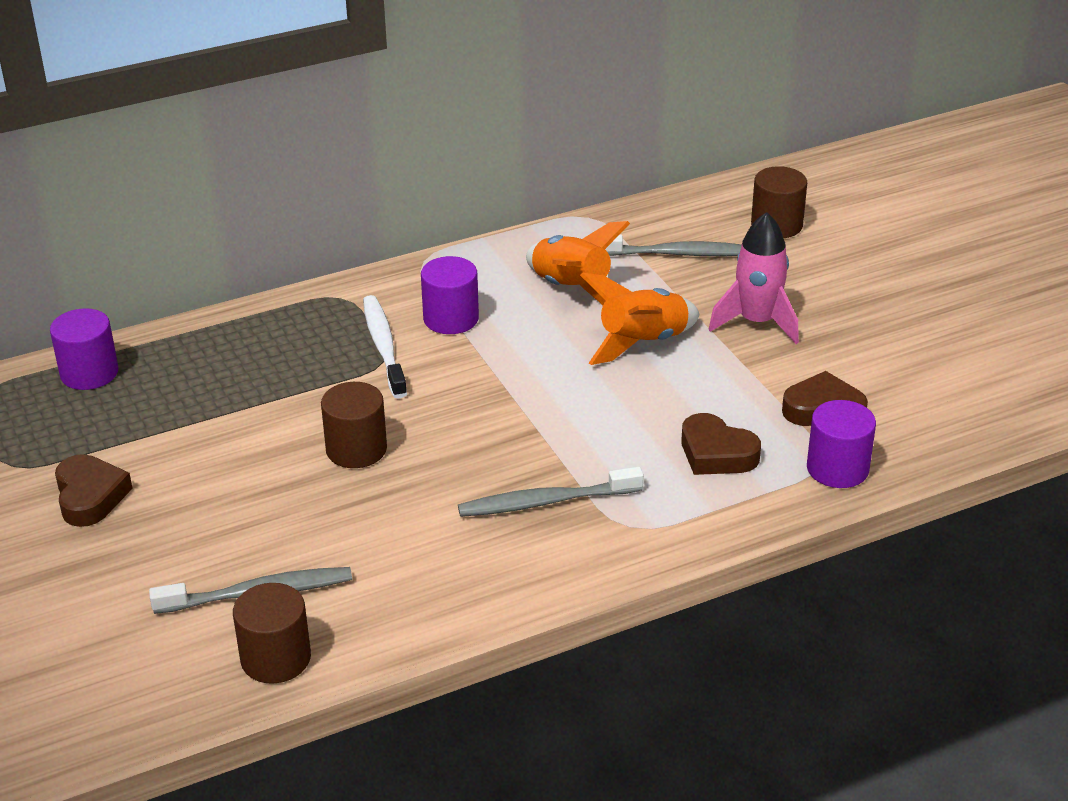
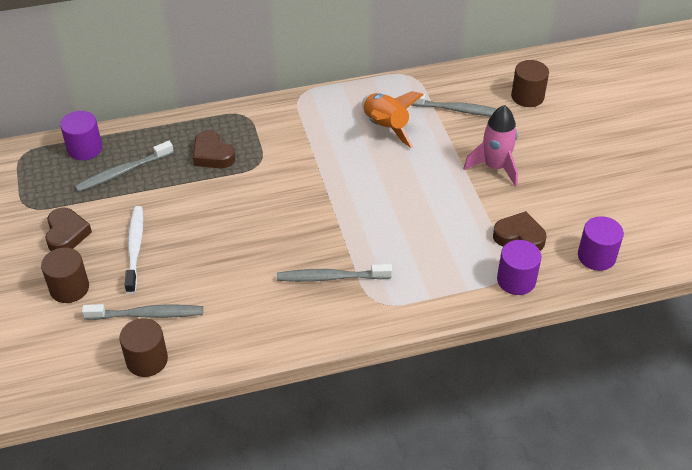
camera: 10 degrees right, 10 degrees up
brown cylinder [321,382,387,468] -> brown cylinder moved to [41,247,89,303]
white toothbrush [363,295,407,398] -> white toothbrush moved to [125,206,143,294]
purple cylinder [421,256,479,334] -> purple cylinder moved to [578,216,624,271]
orange rocket [580,273,700,365] -> none
brown heart [681,413,761,475] -> brown heart moved to [193,131,235,168]
none -> grey toothbrush [75,141,174,192]

